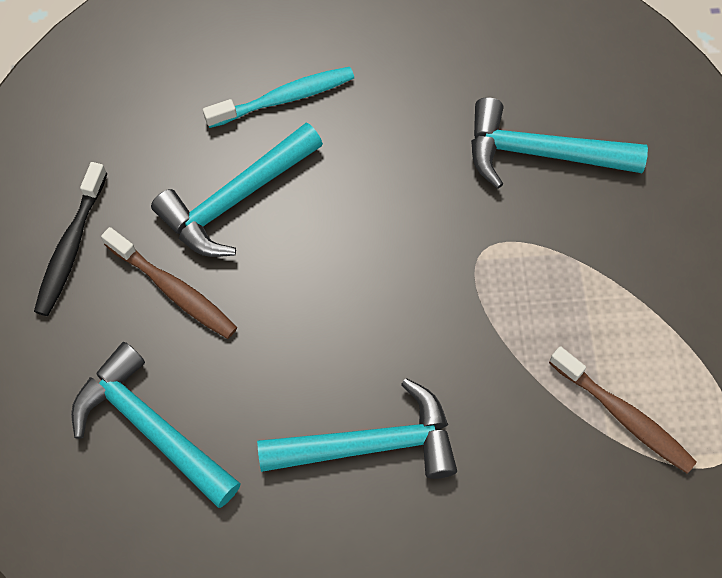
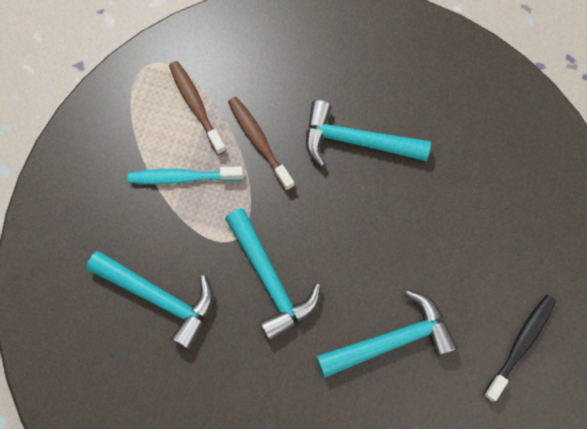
camera: 160 degrees left, 5 degrees up
turquoise hammer [71,342,241,508] -> turquoise hammer moved to [225,208,321,341]
brown toothbrush [101,227,237,339] -> brown toothbrush moved to [228,97,295,191]
turquoise toothbrush [203,67,354,128] -> turquoise toothbrush moved to [128,166,243,184]

